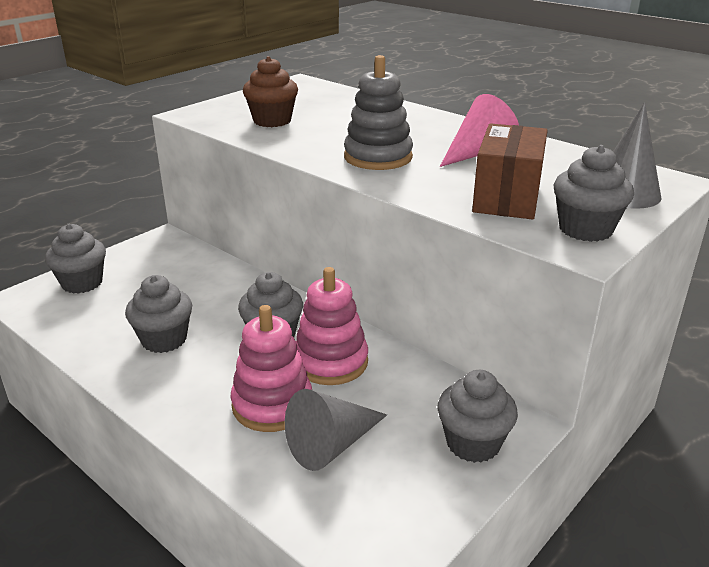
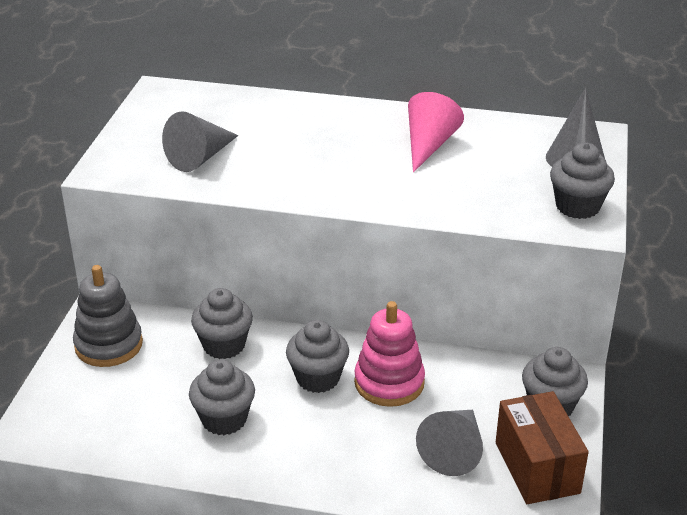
camera: 30 degrees left, 5 degrees up
grey cupcake [45,223,106,294] -> grey cupcake moved to [191,288,253,359]
pink stacking toy [230,305,312,432] -> none
brown cupcake [243,56,298,127] -> grey cone [162,111,238,172]
grey stacking toy [344,55,413,170] -> grey stacking toy moved to [73,265,143,367]
brown box [472,123,548,219] -> brown box moved to [496,391,589,504]

